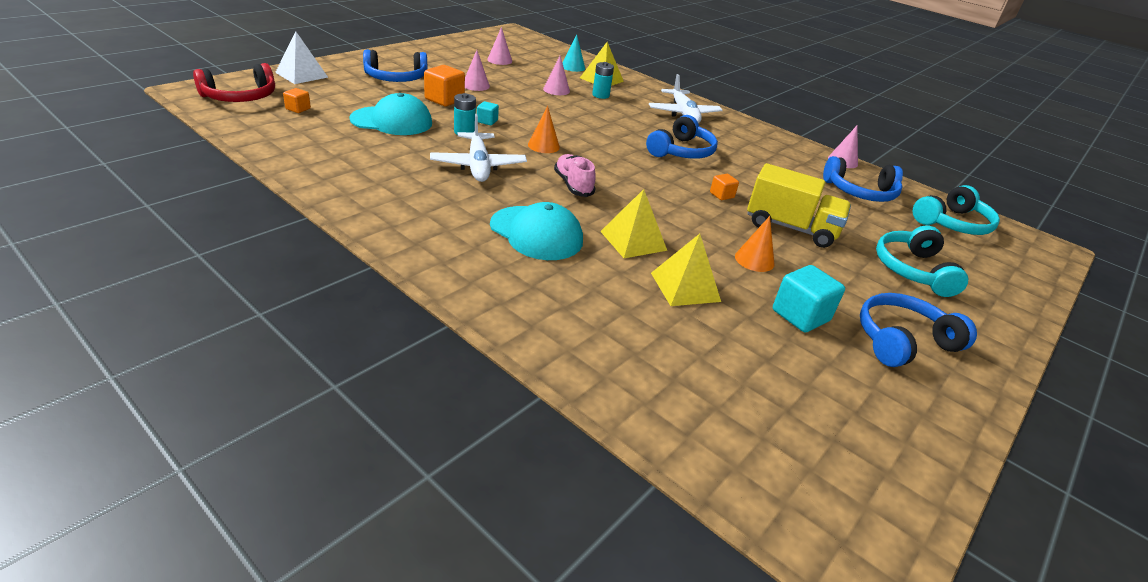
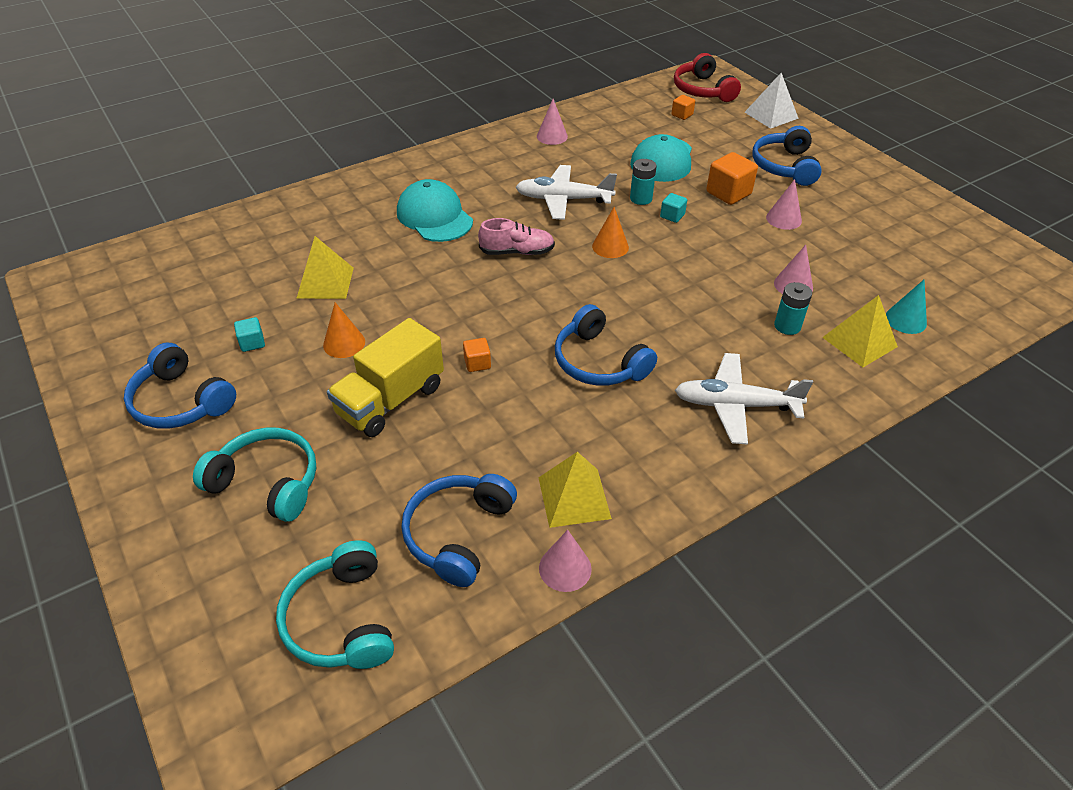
camera: 110 degrees right, 10 degrees up
pink cone [487,27,512,65] -> pink cone moved to [537,99,568,145]
turquoise cap [490,202,583,260] -> turquoise cap turned 90 degrees clockwise [397,179,473,242]
yellow pyramid [600,189,667,258] -> yellow pyramid moved to [538,452,612,528]
turquoise cube [773,265,845,333] -> turquoise cube [234,317,265,352], size x0.55
blue headphones [860,293,977,367] -> blue headphones turned 135 degrees clockwise [124,343,236,429]

